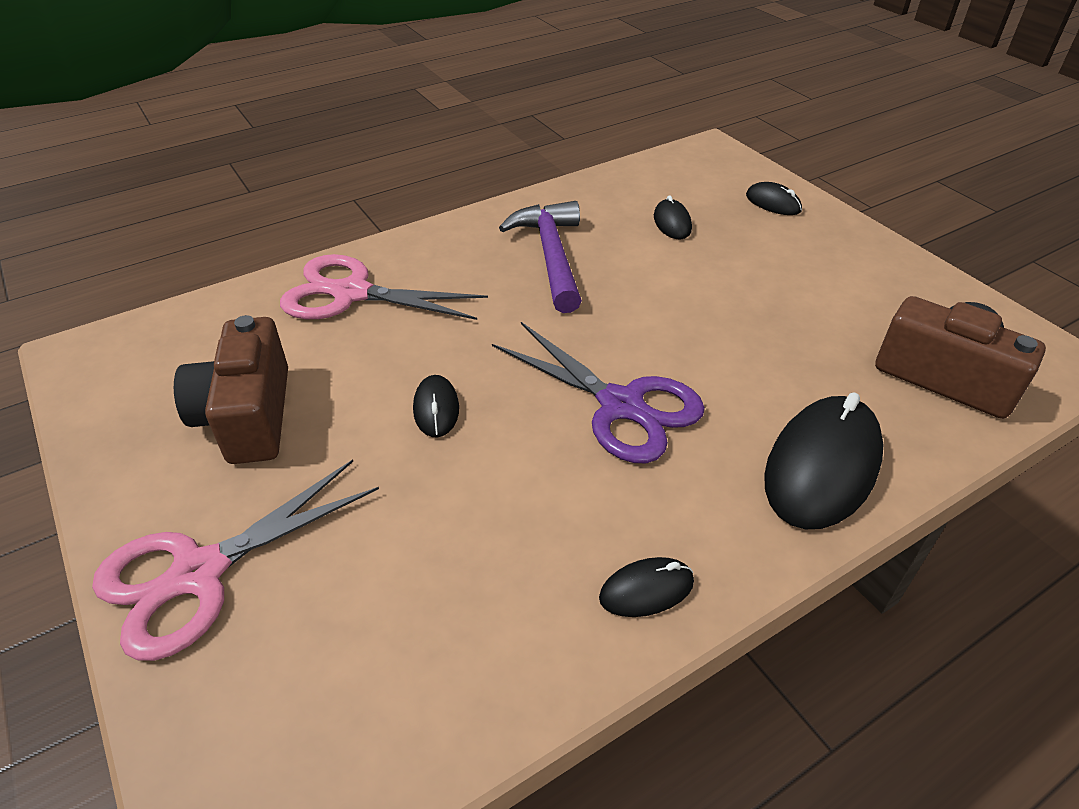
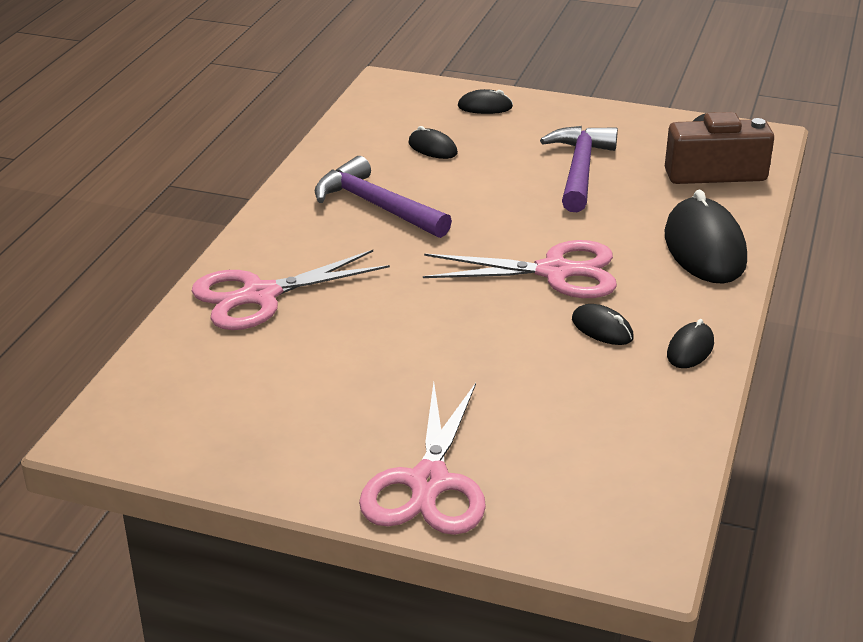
camera: 40 degrees left, 10 degrees down
brown camera [174,315,288,464] -> none
black mouse [413,375,459,438] -> black mouse moved to [572,304,634,345]
purple scissors [492,322,705,463] -> pink scissors [423,240,617,298]
none -> purple hammer [540,126,618,213]

